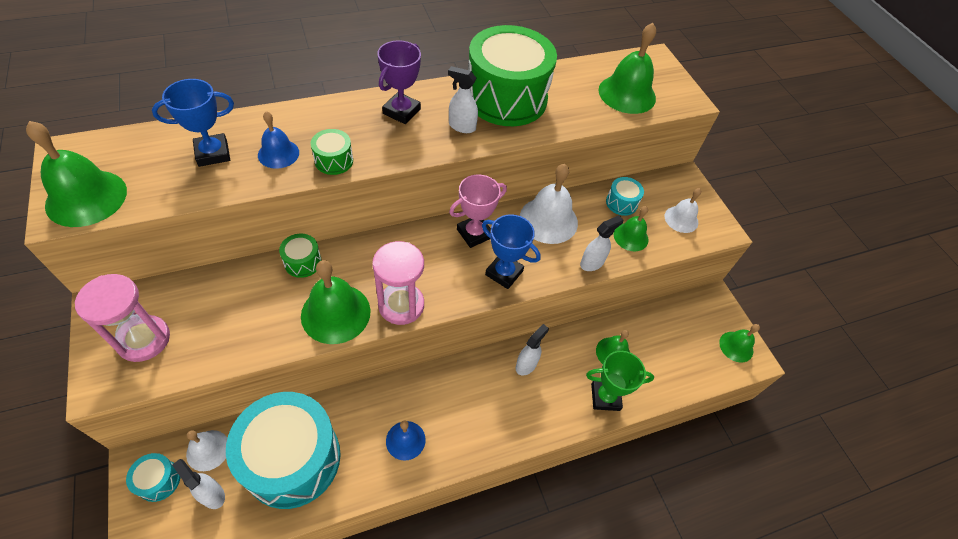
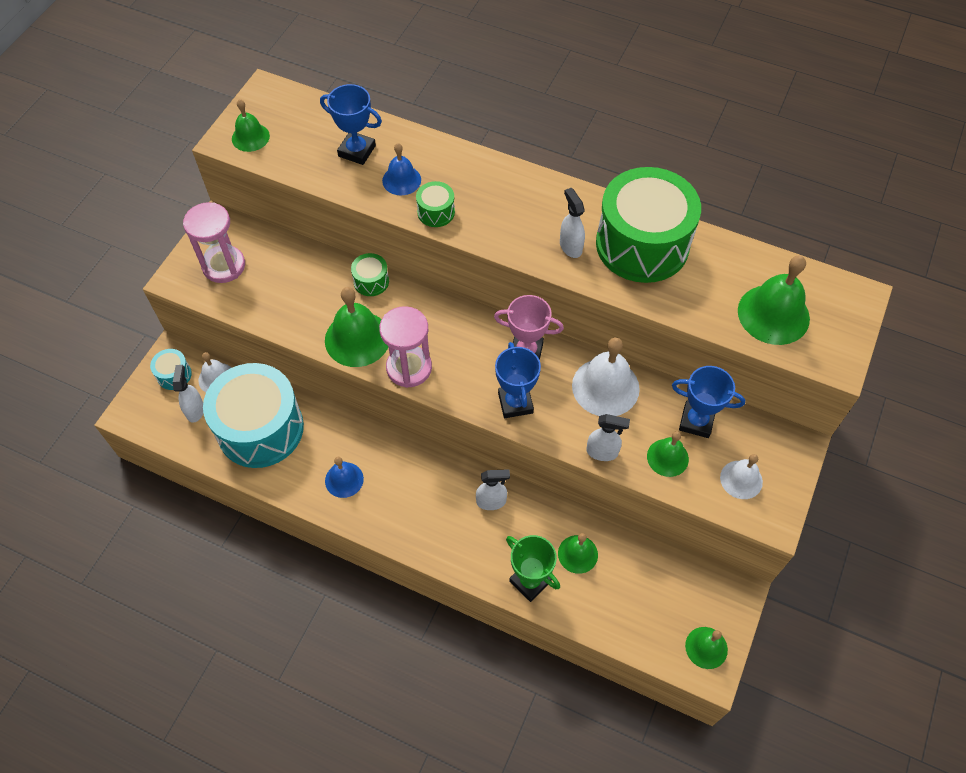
camera: 50 degrees right, 5 degrees up
green bell [26,121,127,227] -> green bell [232,99,270,152], size x0.59
purple trophy [377,40,421,124] -> none
turquoise drum [606,177,644,216] -> blue trophy [672,366,745,438]

